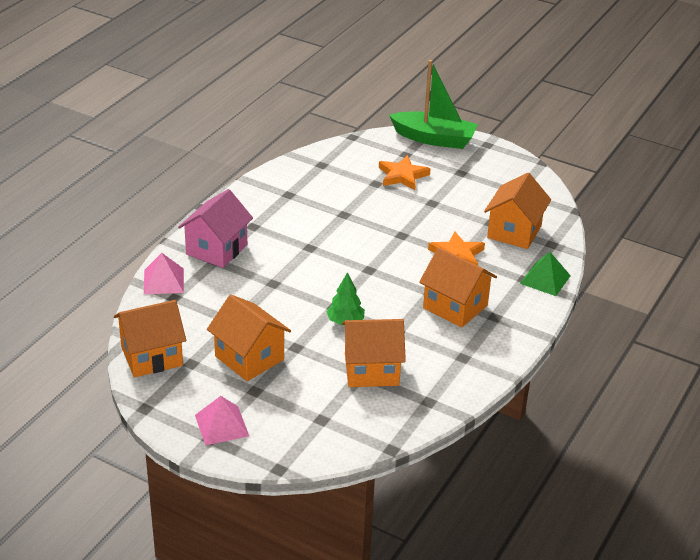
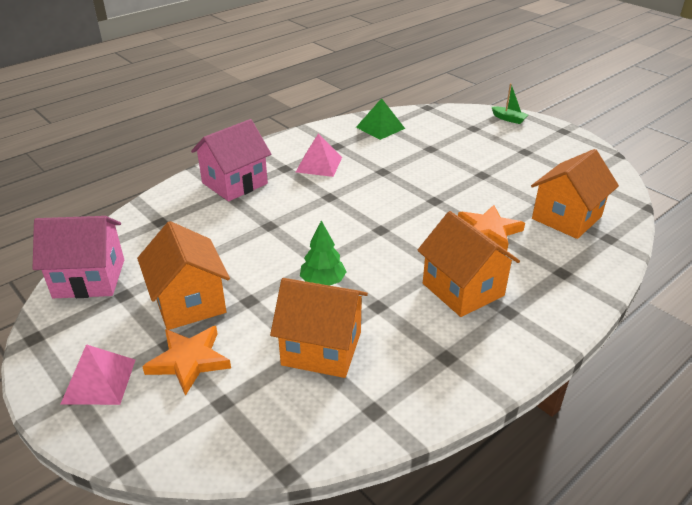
camera: 20 degrees right, 0 degrees up
orange house [114,300,186,377] -> pink house [33,216,124,298]
pink pyramid [144,253,184,295] -> pink pyramid moved to [296,133,342,177]
orange star [379,155,430,190] -> orange star moved to [142,326,231,396]
green boat [389,60,478,149] -> green boat [492,83,528,124], size x0.42
green pyramid [520,252,571,296] -> green pyramid moved to [356,98,405,140]

